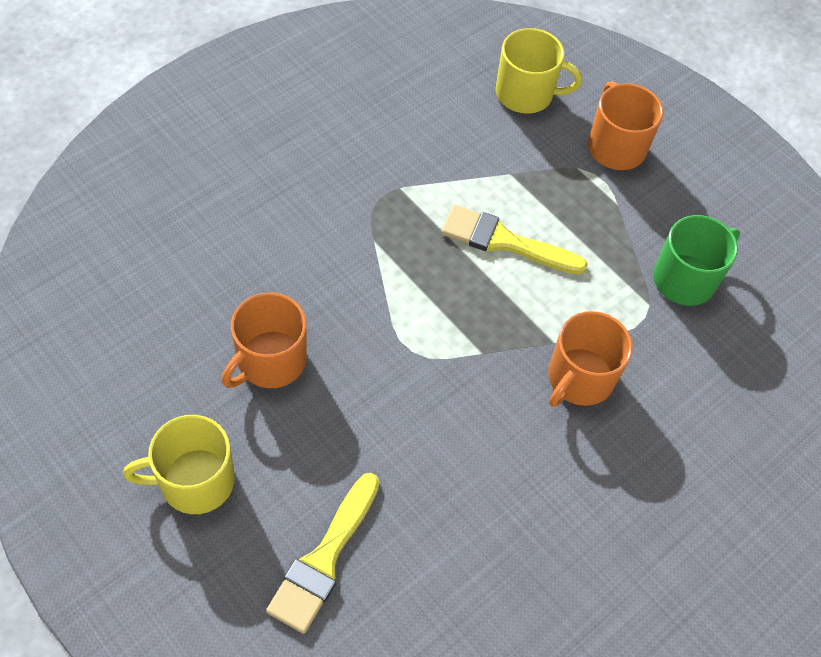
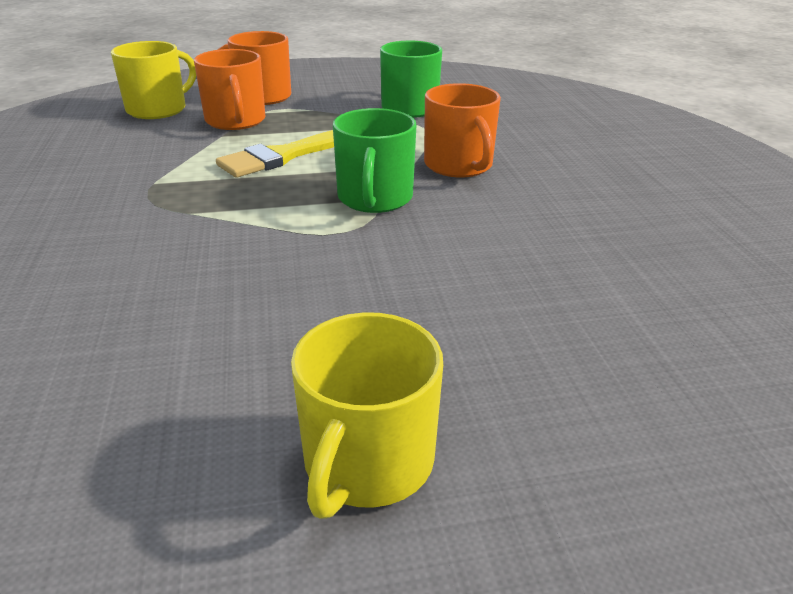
camera: 55 degrees left, 25 degrees down
orange mug [222,293,307,388] -> orange mug moved to [194,49,265,130]
yellow brush [266,473,380,634] -> none
none -> green mug [333,108,417,213]

